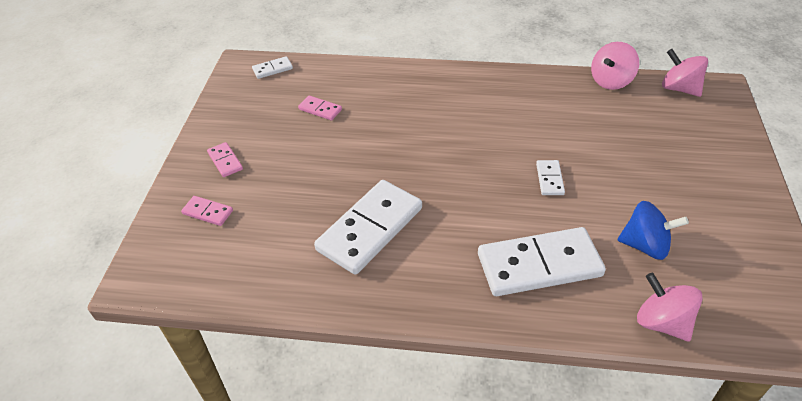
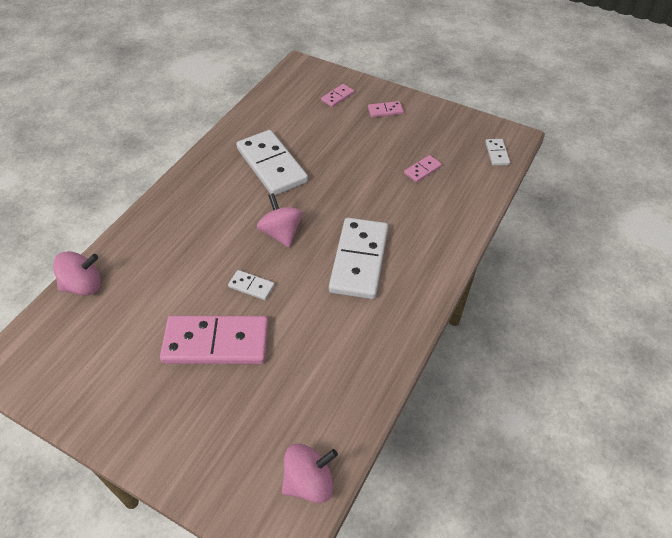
camera: 110 degrees right, 5 degrees up
white domino [478,227,606,296] -> white domino moved to [329,218,388,299]
pink spinning top [591,42,639,90] -> pink spinning top moved to [257,193,303,248]
blue spinning top [618,201,689,260] -> none
none -> pink domino [160,316,268,364]

